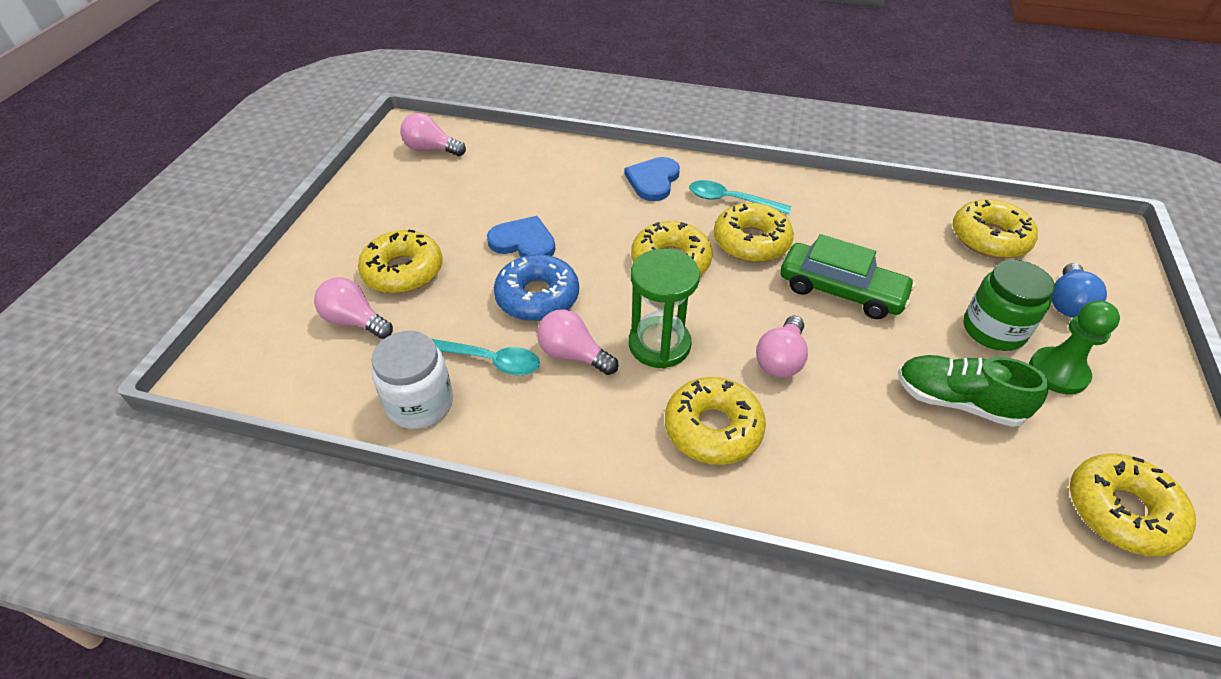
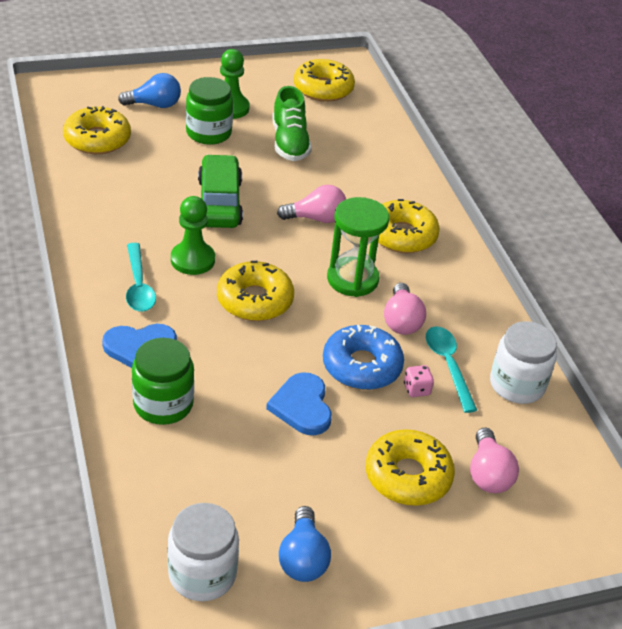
camera: 125 degrees left, 5 degrees down
pink light bulb [400,113,466,156] -> white jar [168,503,239,601]
yellow donut [714,203,794,262] -> green pawn [171,196,215,275]
none -> green jar [132,338,194,425]
none -> blue light bulb [279,506,331,582]
none -> pink dice [404,365,434,397]

